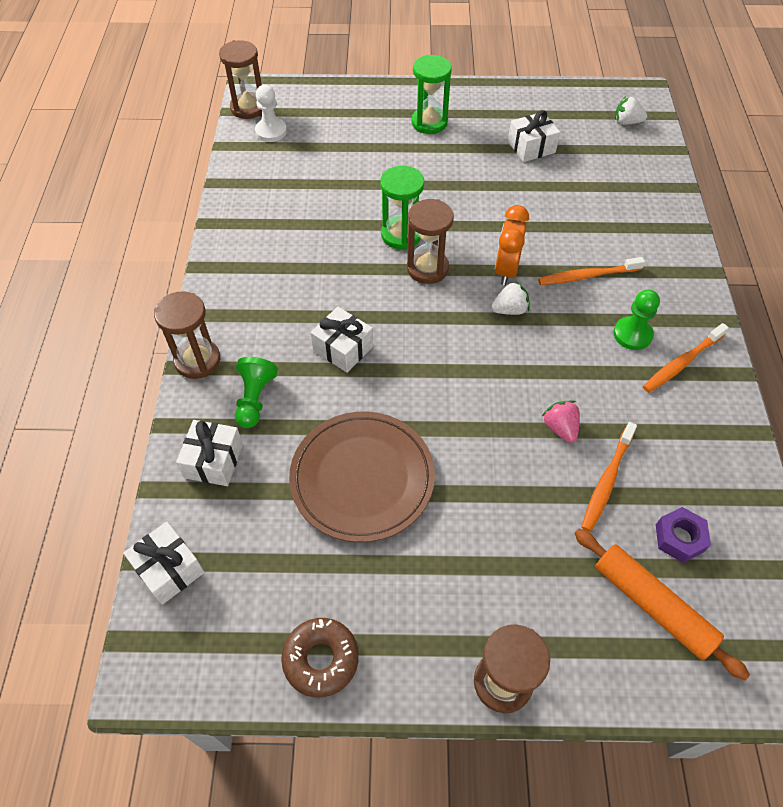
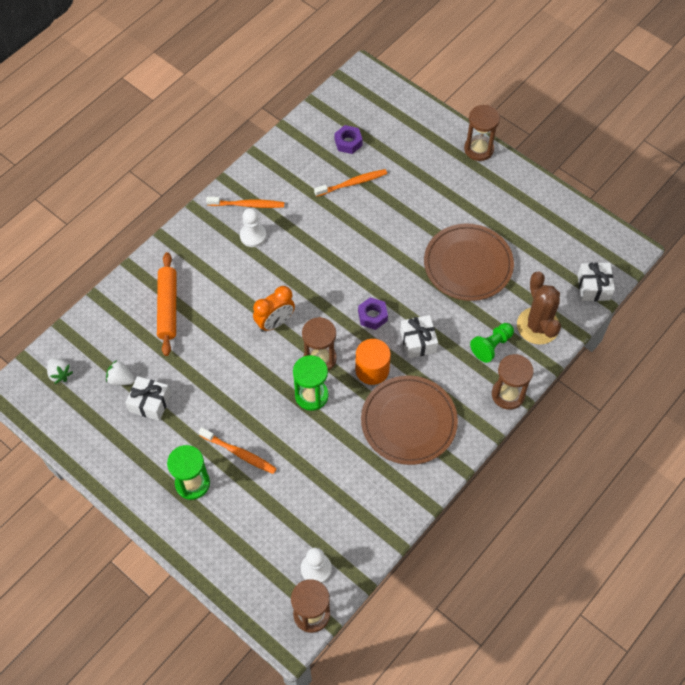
camera: 140 degrees left, 5 degrees up
white gift [176,420,243,486] -> brown cactus [517,271,561,345]
brown donut [281,618,359,698] -> none
white strawberry [491,281,530,315] -> white strawberry moved to [106,360,135,385]
orange toothbrush [538,257,645,285] -> orange toothbrush moved to [199,427,277,474]
pink strawberry [541,400,580,443] -> none
orange rolling pin [574,529,750,680] -> orange rolling pin moved to [157,252,176,356]
green pawn [613,289,660,350] -> white pawn [240,208,266,247]
none -> orange cylinder [355,339,391,385]
none -> purple nut [358,297,388,330]
none -> brown plate [361,375,458,465]

